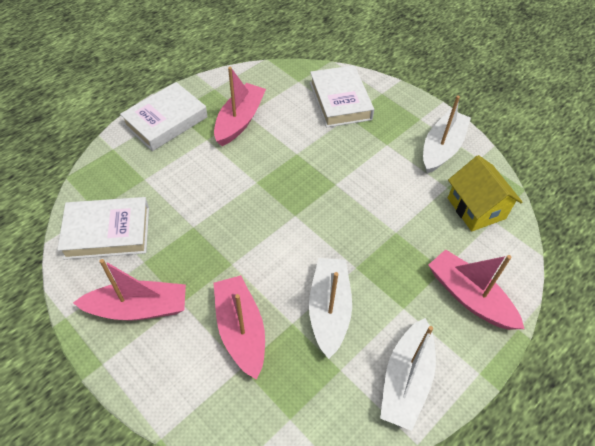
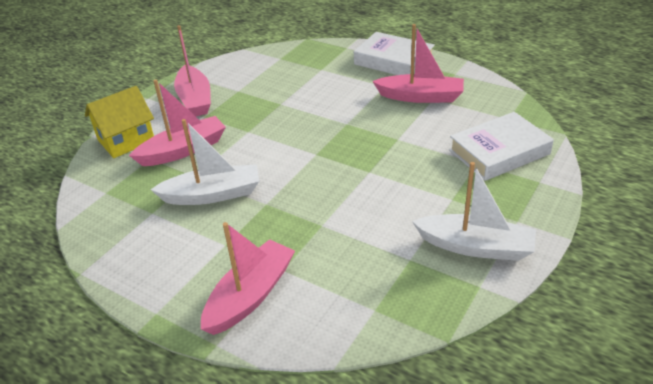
camera: 80 degrees right, 15 degrees down
white book [57,197,149,260] -> none
white boat [380,318,436,431] -> none
yellow house [448,155,523,231] -> yellow house moved to [85,86,154,158]

